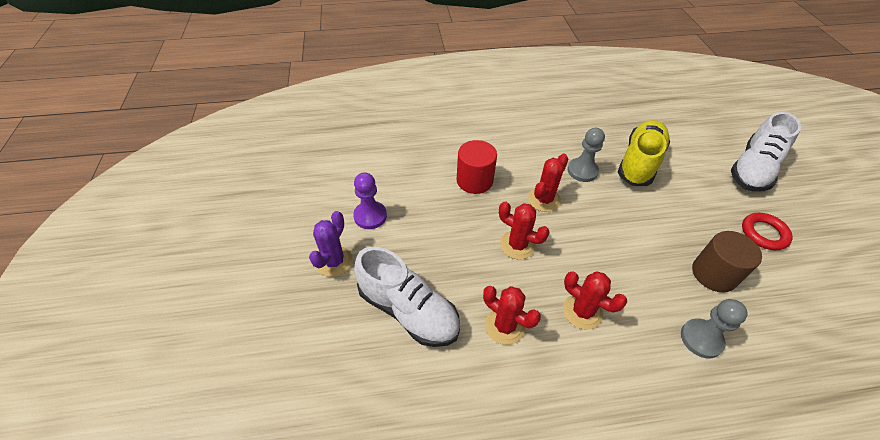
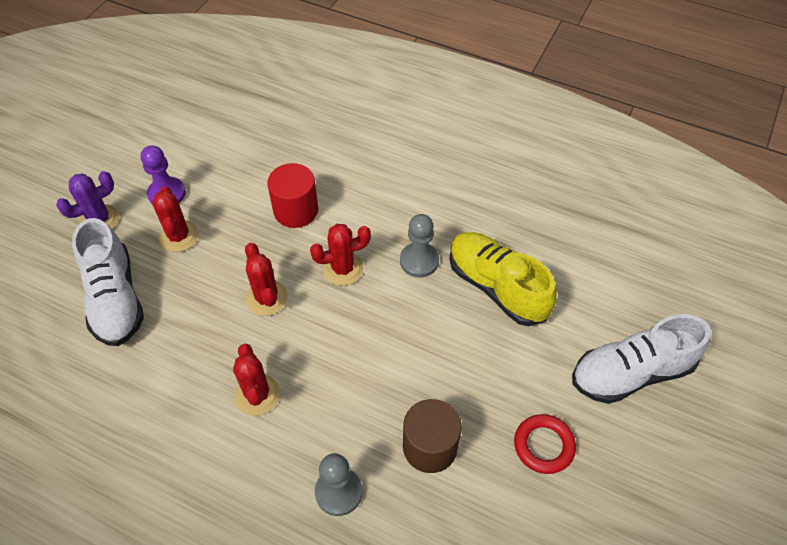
camera: 35 degrees right, 5 degrees up
red cactus [483,286,541,345] -> red cactus moved to [152,187,198,252]
yellow shoe [618,120,670,186] -> yellow shoe turned 105 degrees counterclockwise [449,232,557,326]

